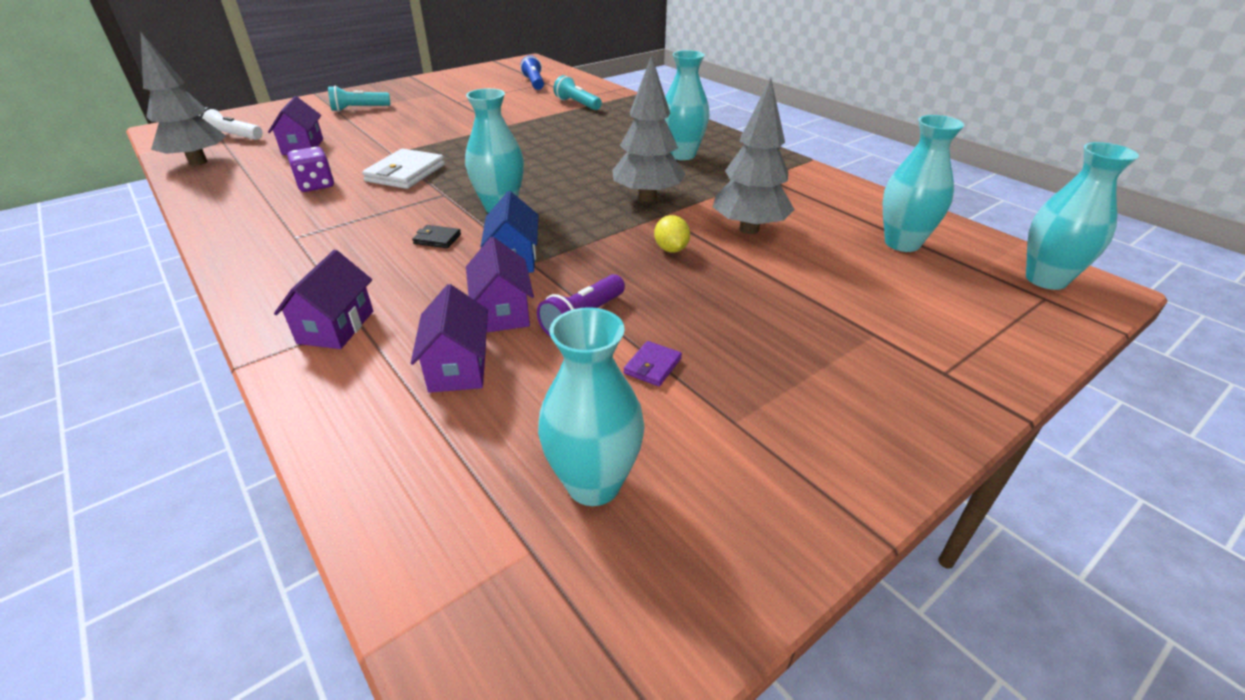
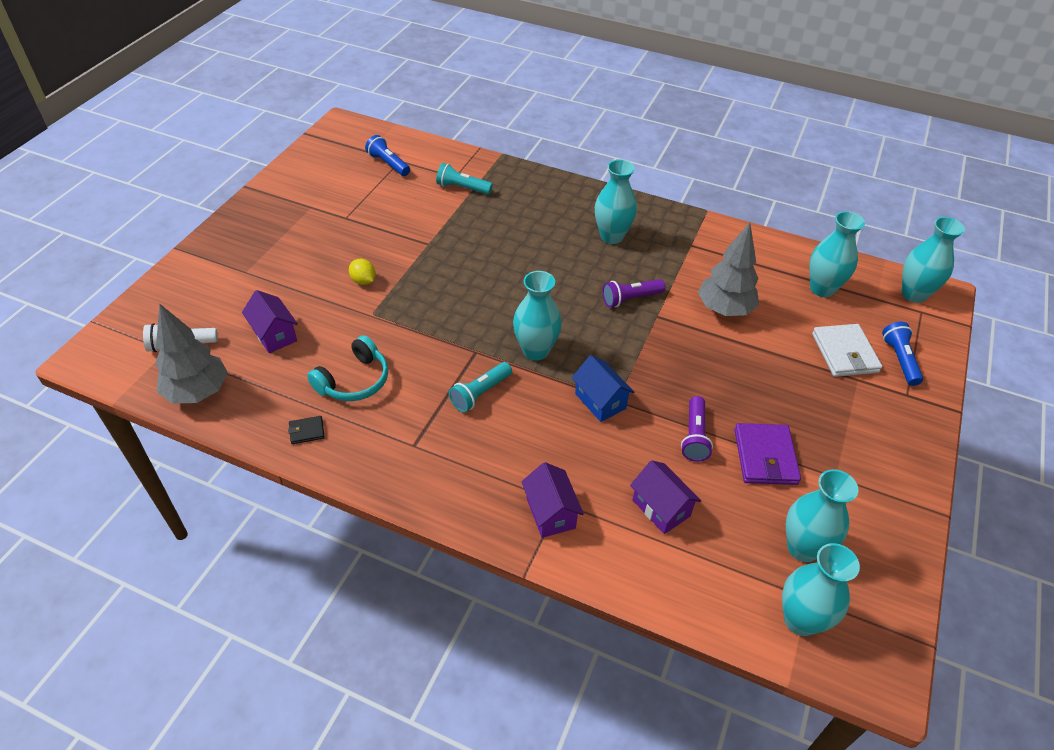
camera: 30 degrees left, 10 degrees up
purple dice [287,147,334,192] -> turquoise headphones [307,335,388,401]
turquoise flashlight [328,85,391,112] -> turquoise flashlight moved to [449,362,512,412]
white wallet [362,148,445,189] -> white wallet moved to [812,324,882,377]
black wallet [412,225,461,248] -> black wallet moved to [288,416,325,444]
purple house [466,237,534,332] -> none
grey tree [612,55,685,202] -> purple flashlight [602,279,665,307]
purple wallet [624,341,682,386] -> purple wallet [734,423,801,485], size x2.04
yellow lemon [654,215,690,253] -> yellow lemon moved to [349,259,376,285]
none -> turquoise vase [782,543,860,636]
none -> blue flashlight [882,322,923,386]

